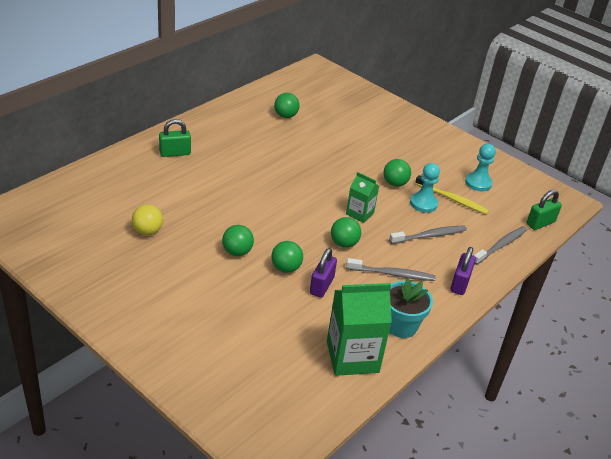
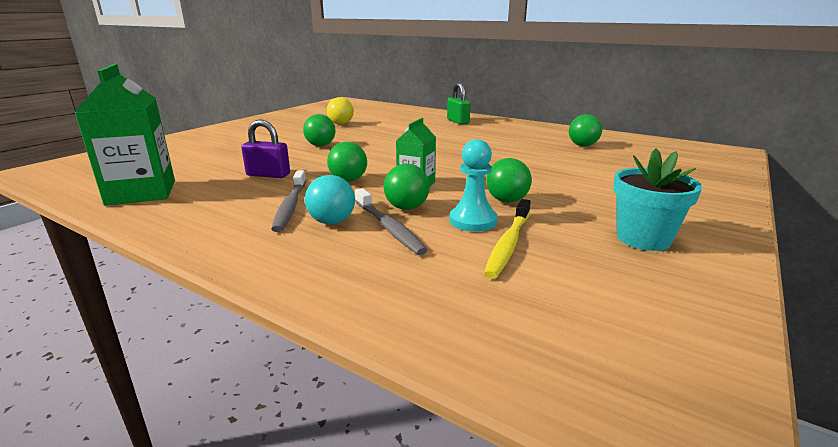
camera: 85 degrees right, 15 degrees down
green ball [271,241,303,273] -> green ball moved to [384,164,430,210]
turquoise flower pot [389,278,433,338] -> turquoise flower pot moved to [613,148,702,251]
purple padlock [450,247,476,295] -> none
turquoise pawn [465,144,496,191] -> none
grey toothbrush [474,226,527,265] -> none
green padlock [527,190,562,230] -> none
none -> turquoise ball [305,175,355,224]

